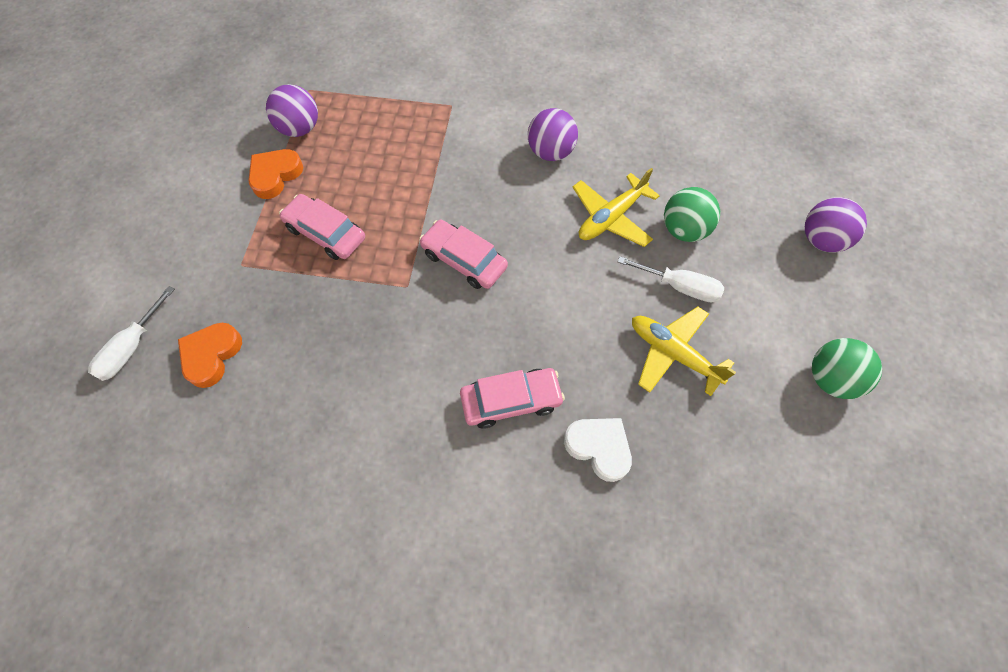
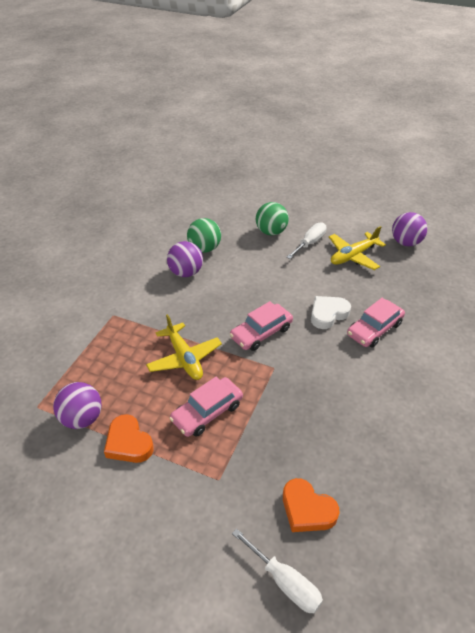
camera: 75 degrees left, 20 degrees down
pink car [460,368,565,429] -> pink car turned 135 degrees counterclockwise [347,298,405,347]
white heart [564,418,632,482] -> white heart moved to [311,296,351,329]
yellow plane [573,168,660,247] -> yellow plane moved to [146,314,222,380]
purple ball [805,197,867,253] -> purple ball moved to [392,212,427,246]
green ball [812,338,882,399] -> green ball moved to [187,218,221,253]

